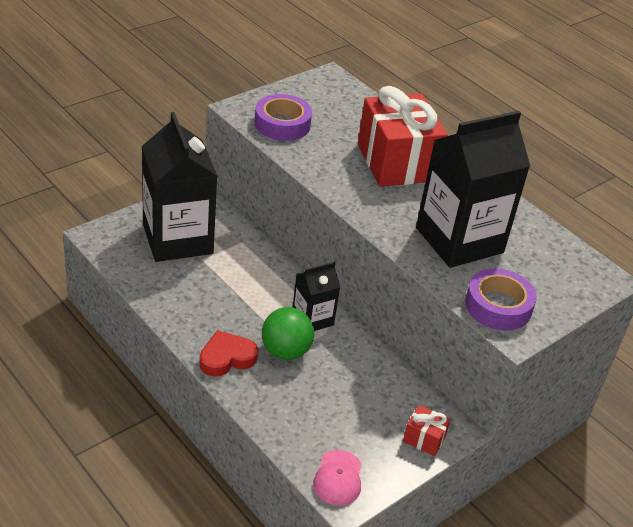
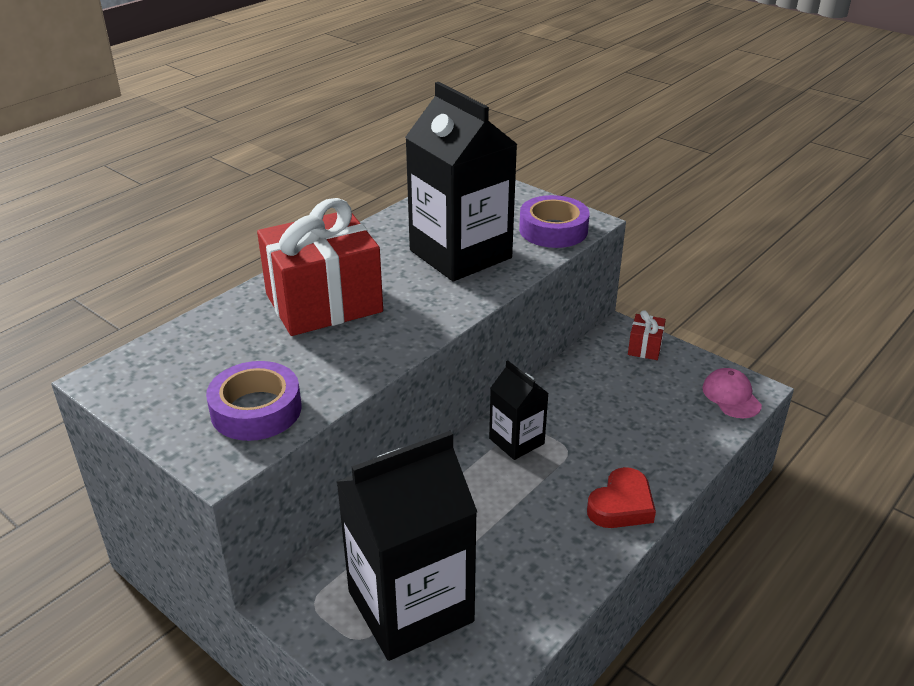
camera: 95 degrees left, 5 degrees down
red heart [199,330,258,377] -> red heart turned 105 degrees counterclockwise [587,467,656,528]
green ball [262,307,314,360] -> none
pink cap [313,450,361,506] -> pink cap turned 105 degrees counterclockwise [702,368,762,418]

